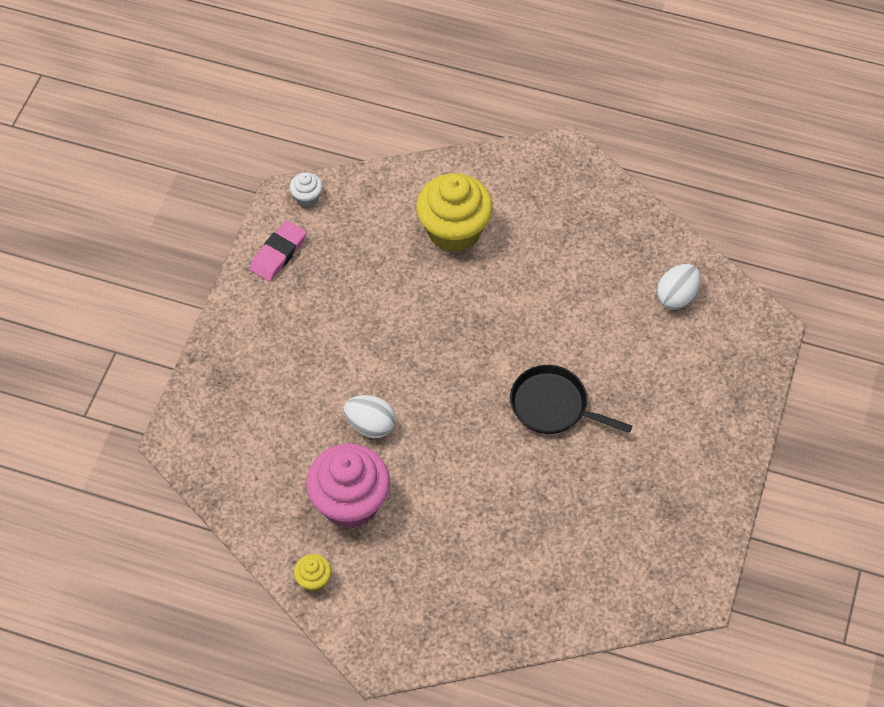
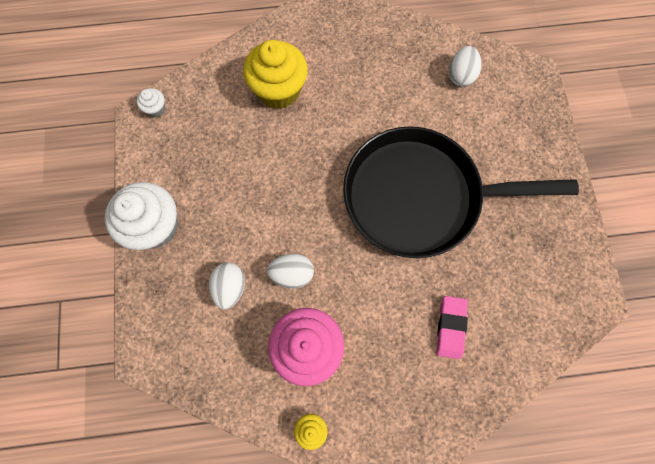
camera: 25 degrees left, 15 degrees up
pink eraser [249,220,306,282] -> pink eraser moved to [437,296,468,359]
black pan [510,365,632,434] -> black pan [343,126,579,258], size x2.17
none -> white cupcake [105,182,178,250]
none -> white egg [209,262,245,309]

